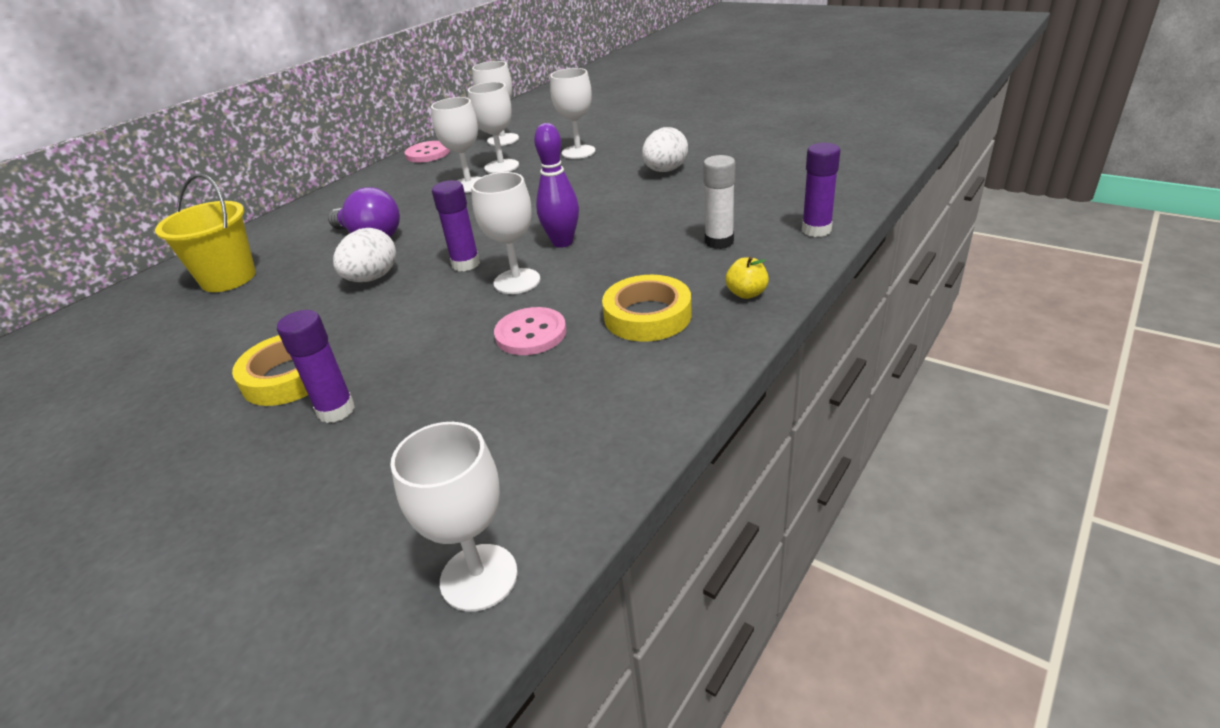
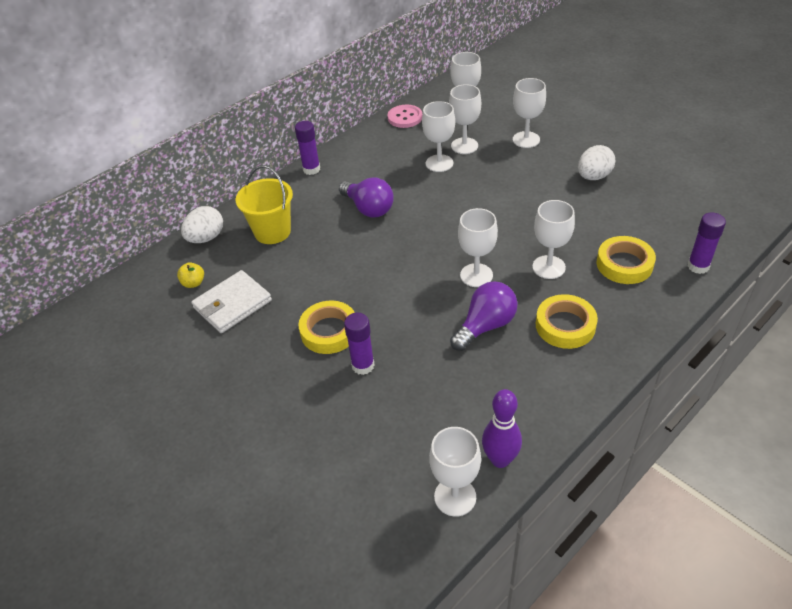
camera: 10 degrees right, 10 degrees up
white egg [333,228,396,282] -> white egg moved to [181,206,223,243]
purple glue stick [432,180,480,271] -> purple glue stick moved to [295,121,320,175]
pink button [494,307,566,355] -> purple light bulb [450,281,517,351]
purple bowling pin [534,123,579,248] -> purple bowling pin moved to [482,389,522,468]
white glue stick [703,155,735,249] -> yellow tape [597,236,656,284]
yellow apple [726,257,769,299] -> yellow apple moved to [177,262,204,288]
none -> white wallet [191,270,272,333]
none -> white goblet [532,200,575,279]

